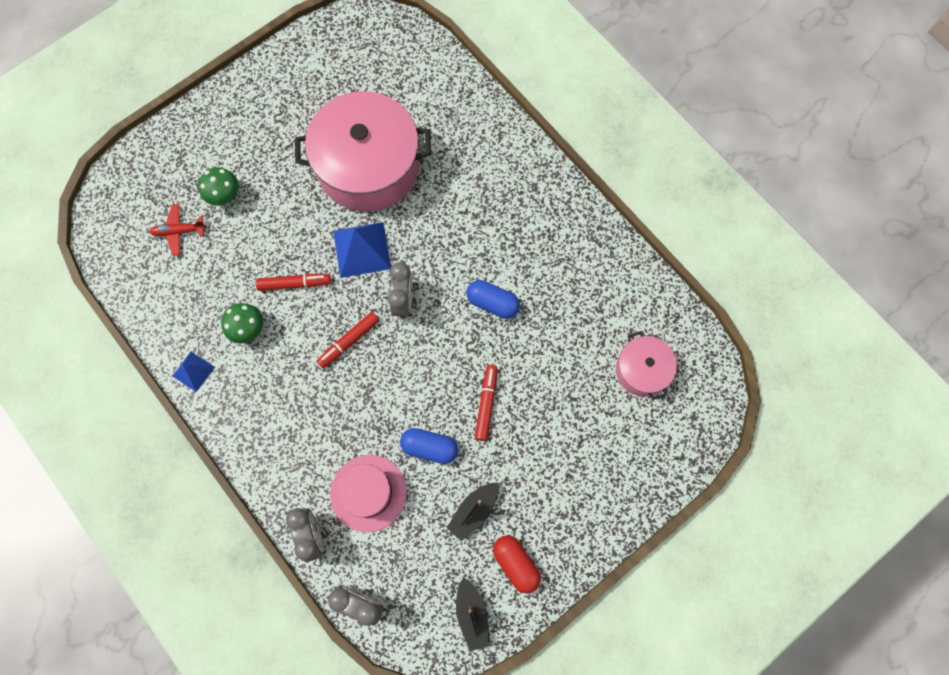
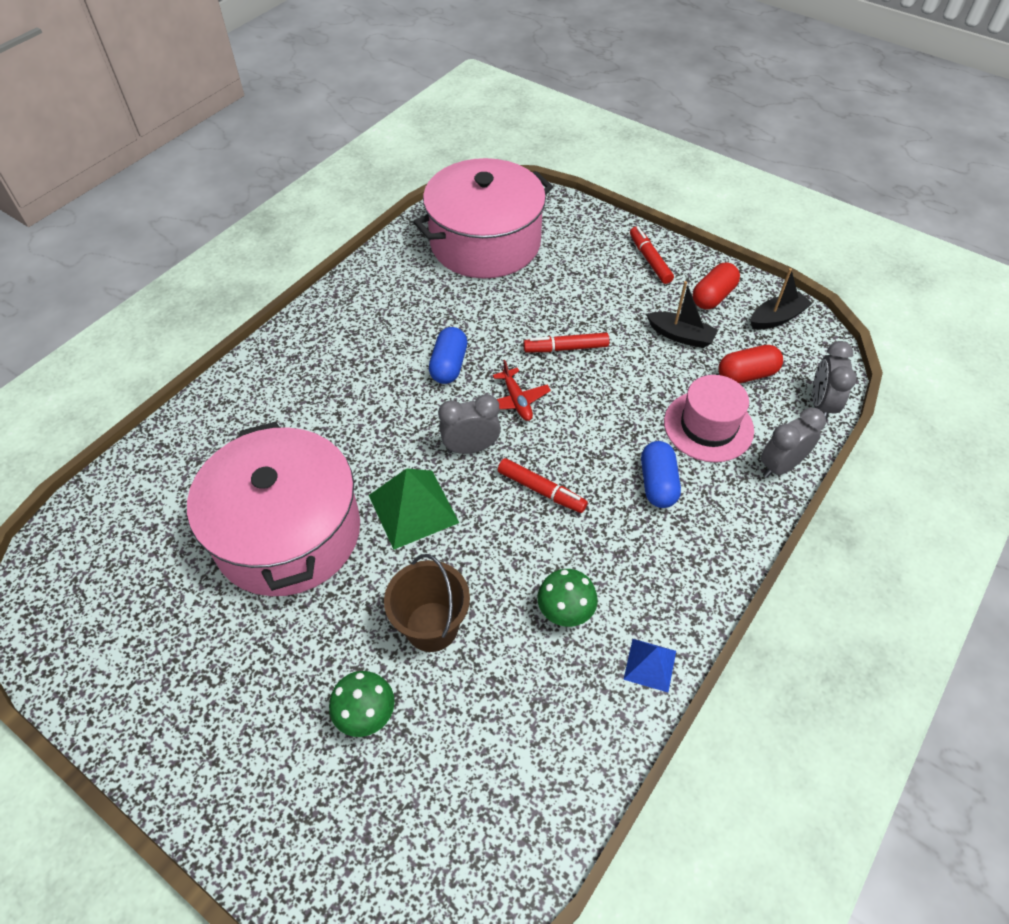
camera: 105 degrees left, 20 degrees down
red plane [149,204,206,256] -> red plane moved to [493,360,551,421]
red marker [256,274,331,291] -> red marker moved to [630,227,674,284]
blue pyramid [333,222,391,278] -> green pyramid [369,468,459,550]
blue capsule [400,428,458,464] -> blue capsule moved to [641,441,681,508]
pink pot [616,331,677,400] -> pink pot [413,158,553,278], size x2.03
none -> brown bucket [384,554,470,652]
none -> red capsule [719,345,783,384]

